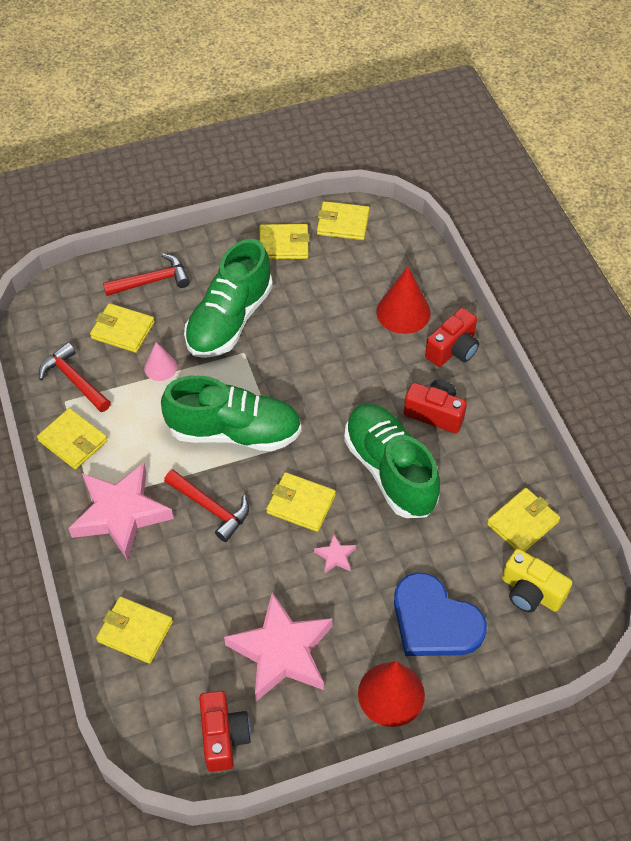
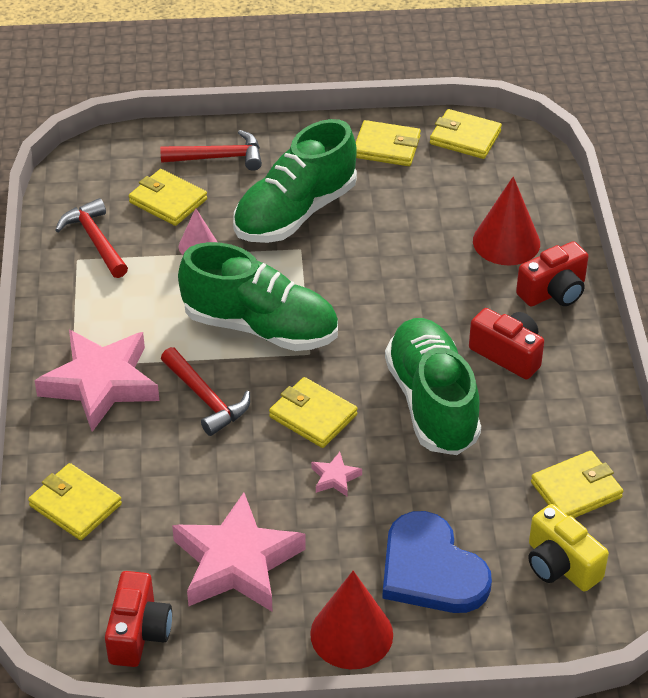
camera: 15 degrees right, 10 degrees down
yellow wallet [37,408,108,469] -> none

